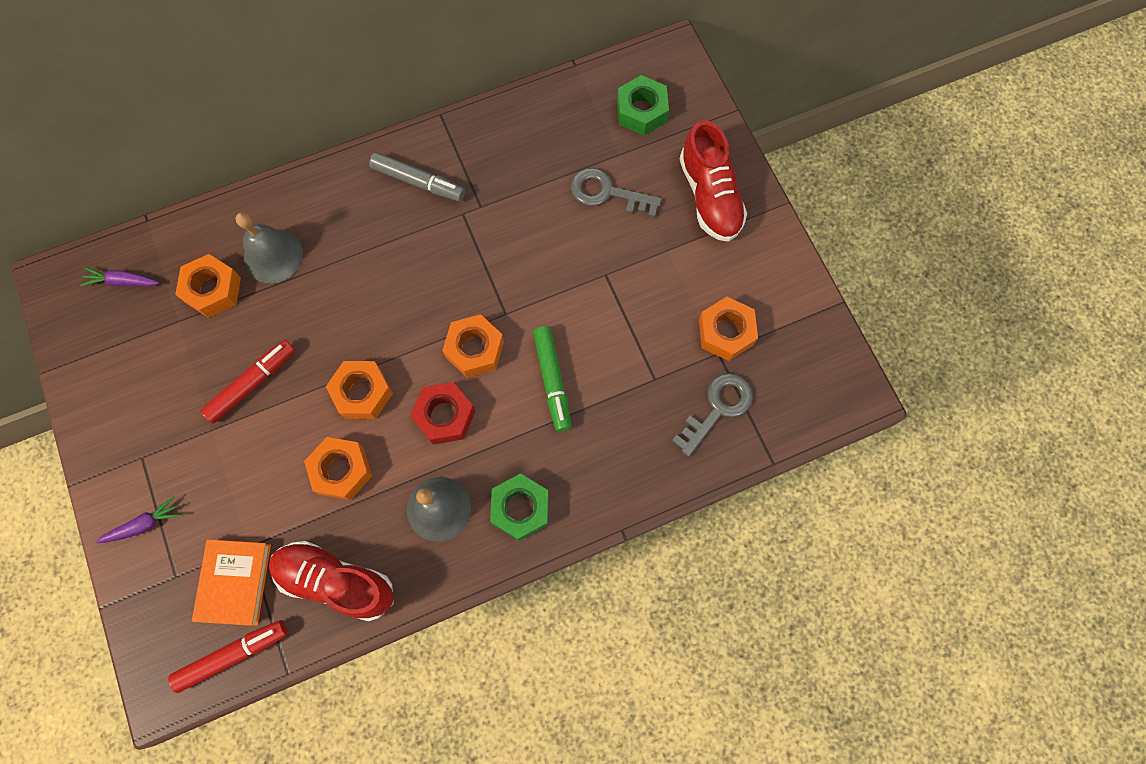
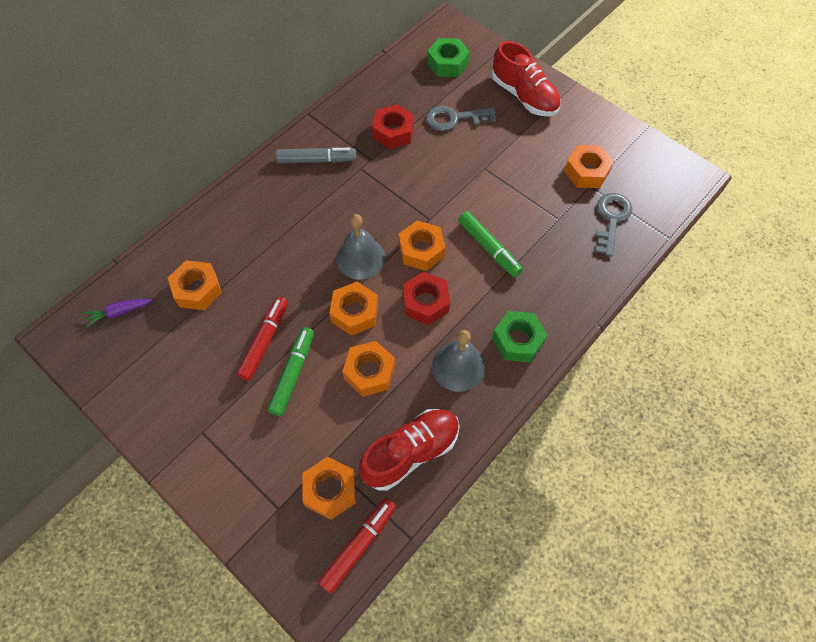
camera: 25 degrees left, 10 degrees down
purple carrot [96,496,182,543] -> none
orange book [192,539,271,626] -> orange nut [303,457,356,520]
grey bell [236,212,303,283] -> grey bell moved to [336,214,385,280]
red shoe [269,541,394,621] -> red shoe turned 150 degrees clockwise [359,409,460,491]
none -> green marker [268,327,314,416]
none -> red nut [372,104,414,149]

